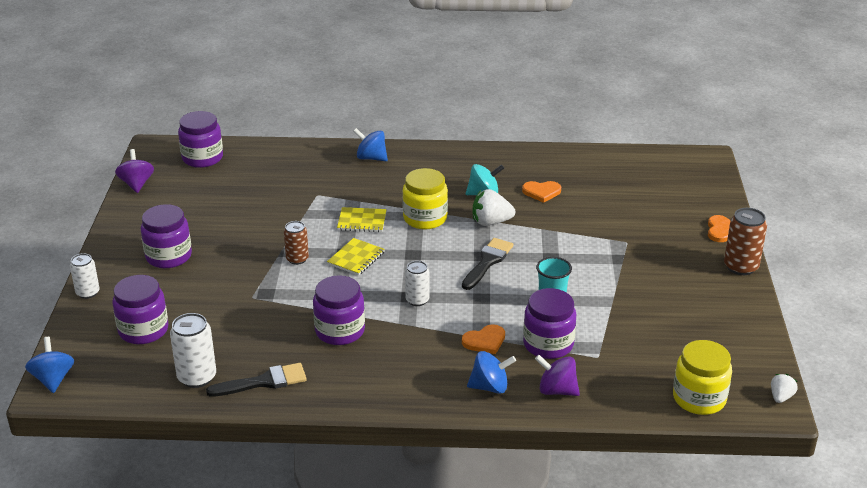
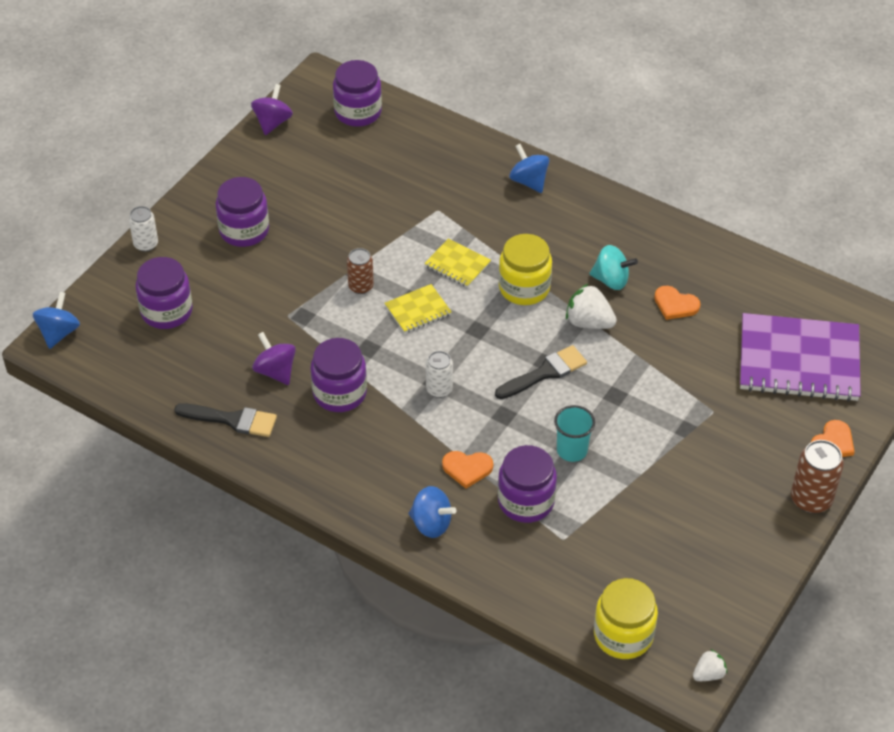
camera: 30 degrees right, 15 degrees up
white can [170,313,216,388] -> none
purple spinning top [535,355,580,396] -> purple spinning top moved to [252,332,296,385]
none -> purple notebook [740,313,861,402]

